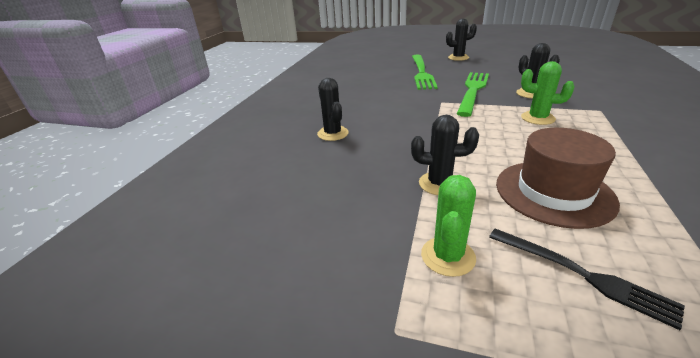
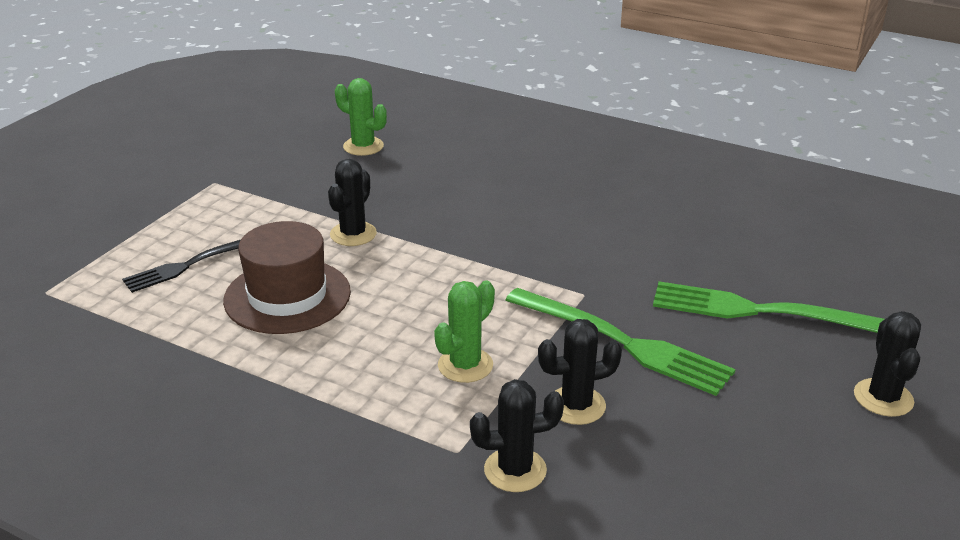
camera: 100 degrees right, 0 degrees up
black cactus [317,78,349,141] -> black cactus moved to [470,379,564,492]
green cactus [421,175,476,277] -> green cactus moved to [335,78,387,156]

